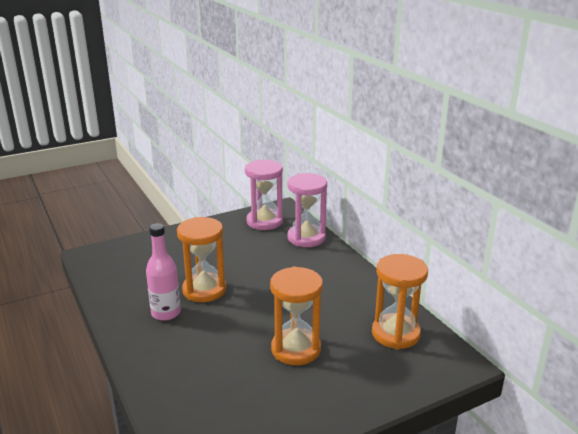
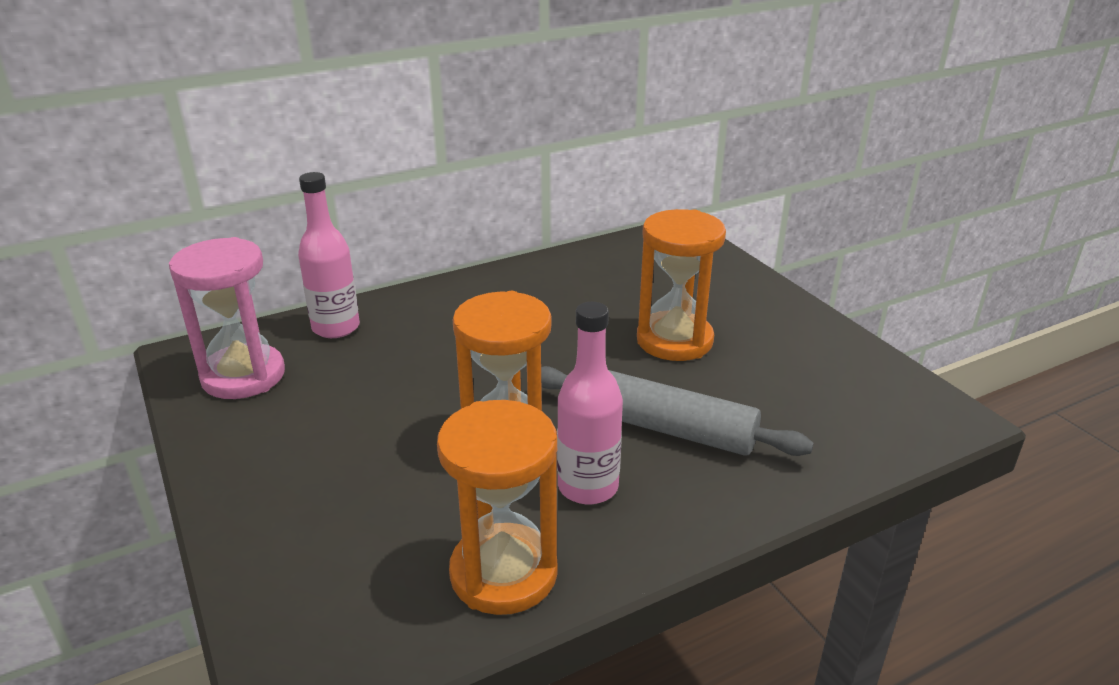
camera: 90 degrees left, 5 degrees up
pink hourglass [287,173,327,247] -> pink bottle [298,172,360,338]
orange hourglass [372,254,428,349] -> orange hourglass moved to [437,400,558,615]
none -> grey rolling pin [541,366,814,456]

